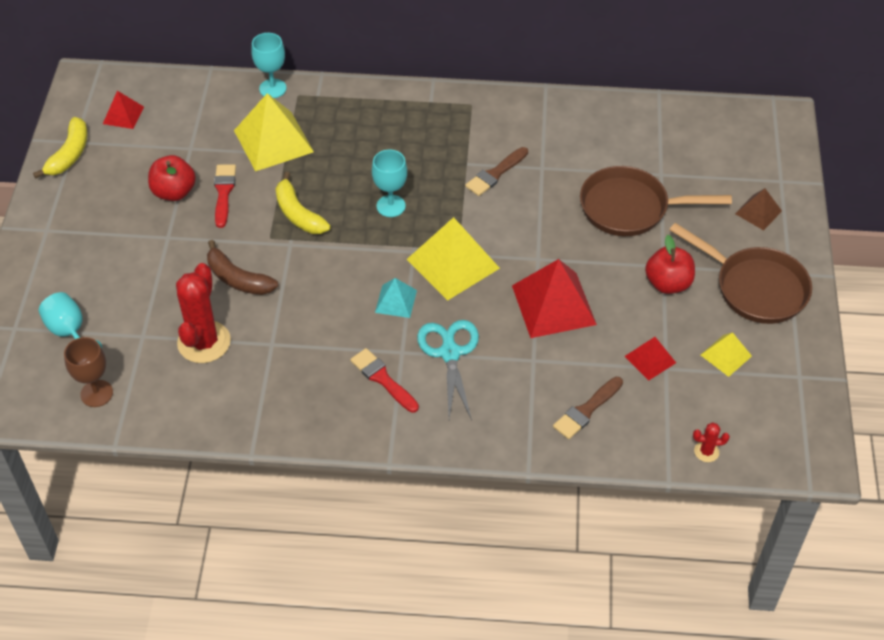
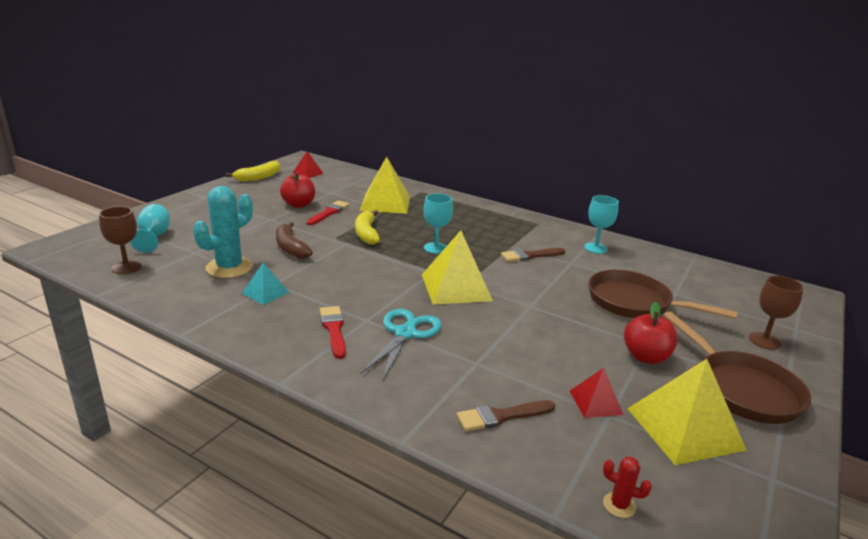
camera: 25 degrees right, 25 degrees down
red cactus [176,263,231,363] -> turquoise cactus [193,186,253,278]
turquoise goblet [251,33,286,98] -> turquoise goblet moved to [584,195,619,254]
turquoise pyramid [375,278,417,318] -> turquoise pyramid moved to [242,262,289,305]
red pyramid [512,259,597,338] -> none
yellow pyramid [701,332,752,377] -> yellow pyramid [627,359,747,465], size x1.91
brown pyramid [735,188,782,230] -> brown goblet [749,276,804,350]

